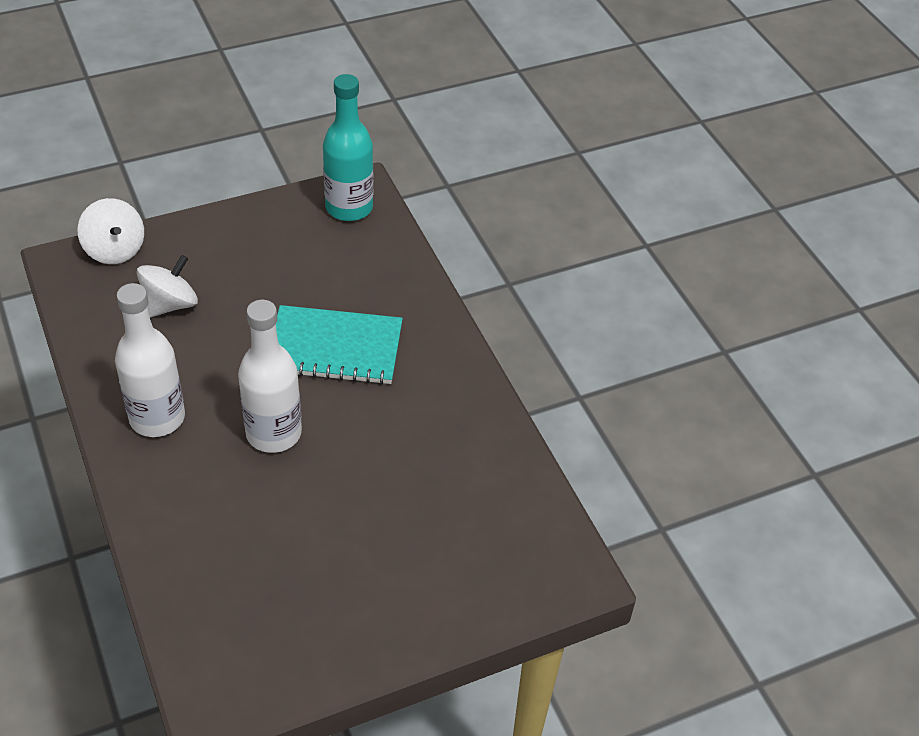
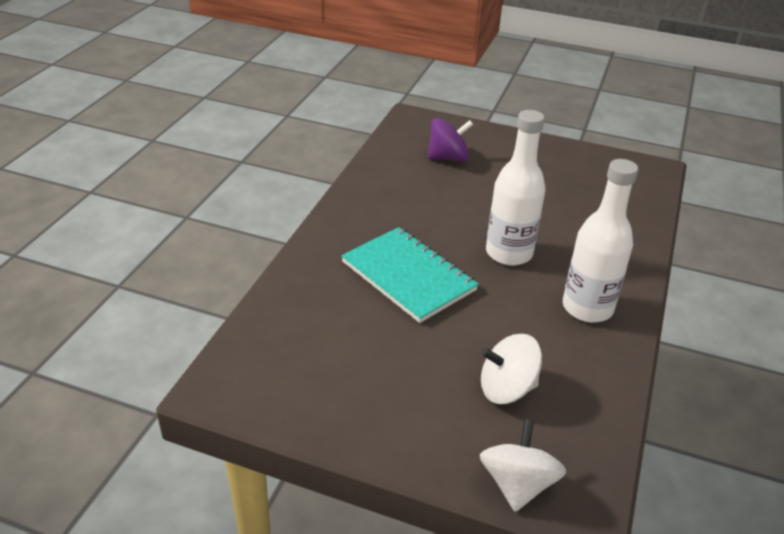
camera: 135 degrees left, 10 degrees down
turquoise bottle [323,74,374,221] -> none
none -> purple spinning top [427,118,473,162]

